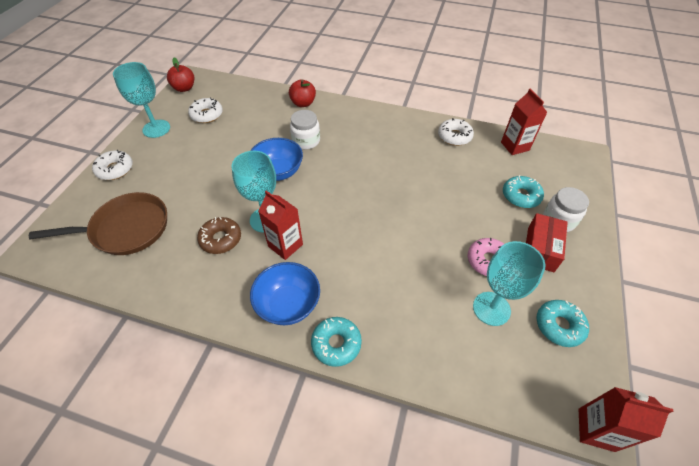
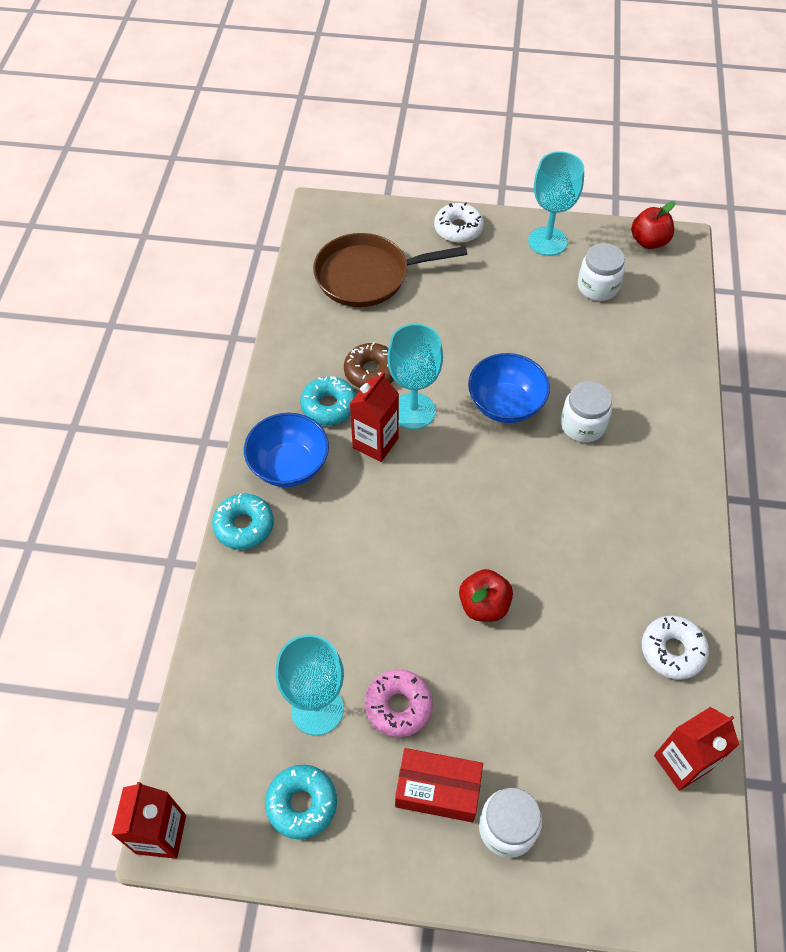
camera: 80 degrees right, 5 degrees up
brown pan [29,192,167,255] -> brown pan turned 105 degrees clockwise [313,233,467,307]
white donut [188,97,223,123] -> white jar [578,243,625,301]
red apple [289,79,316,107] -> red apple moved to [459,569,513,622]
turquoise donut [503,175,544,208] -> turquoise donut moved to [300,376,356,425]

